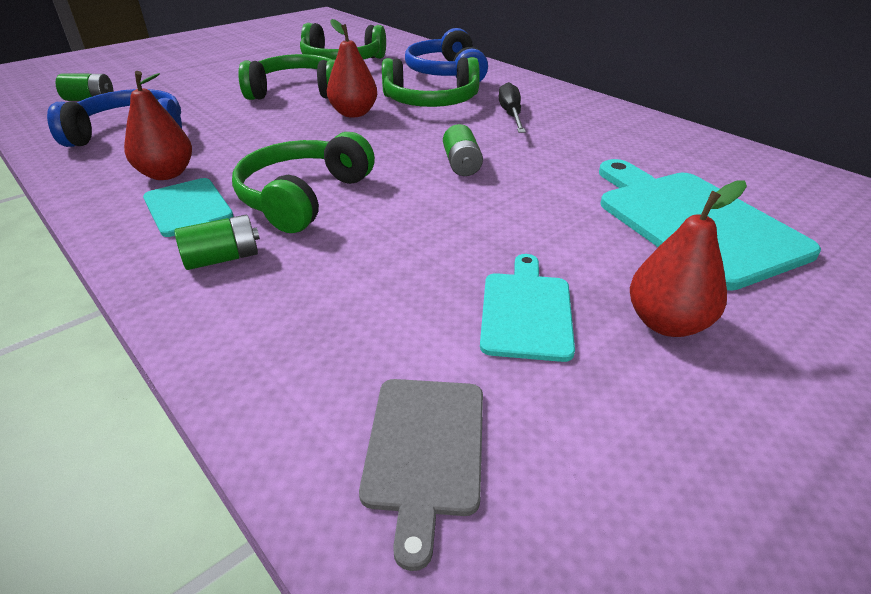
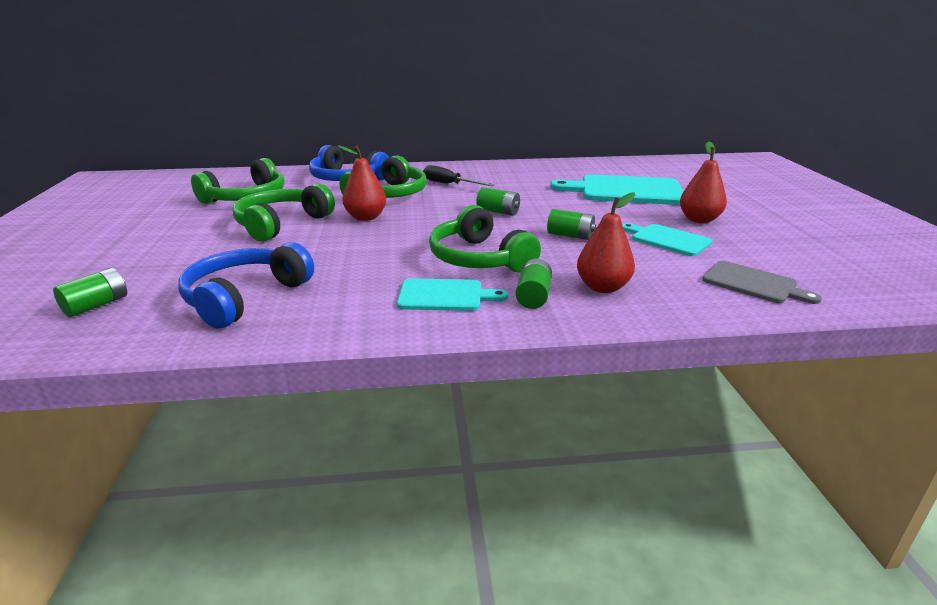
camera: 55 degrees left, 10 degrees down
red pear [124,71,192,180] -> red pear moved to [577,192,635,293]
none -> green battery [547,209,596,240]

